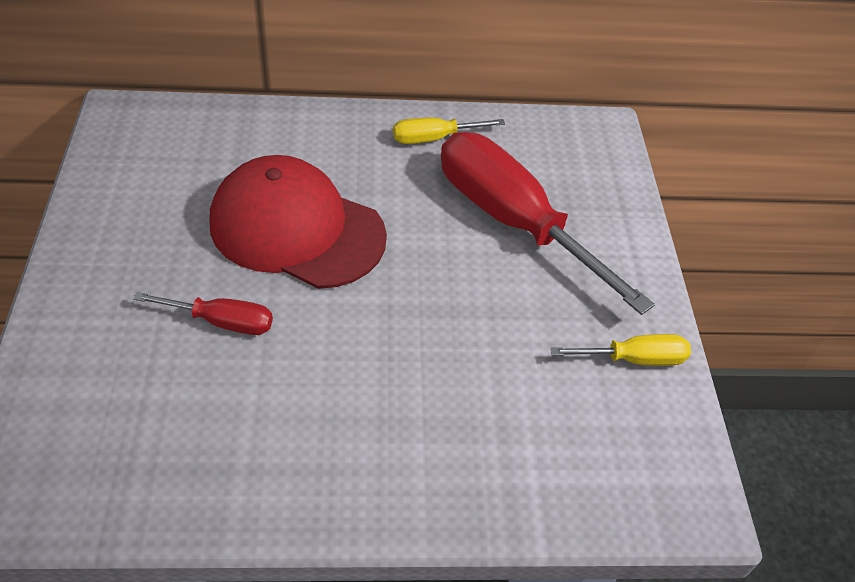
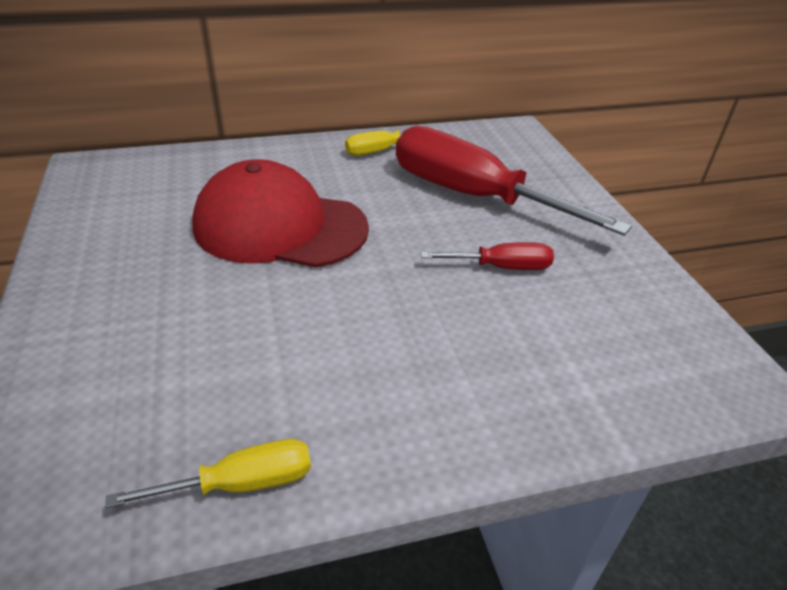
camera: 10 degrees left, 10 degrees down
red screwdriver [133,292,273,335] -> red screwdriver moved to [421,242,554,270]
yellow screwdriver [550,334,691,366] -> yellow screwdriver moved to [106,439,311,508]

